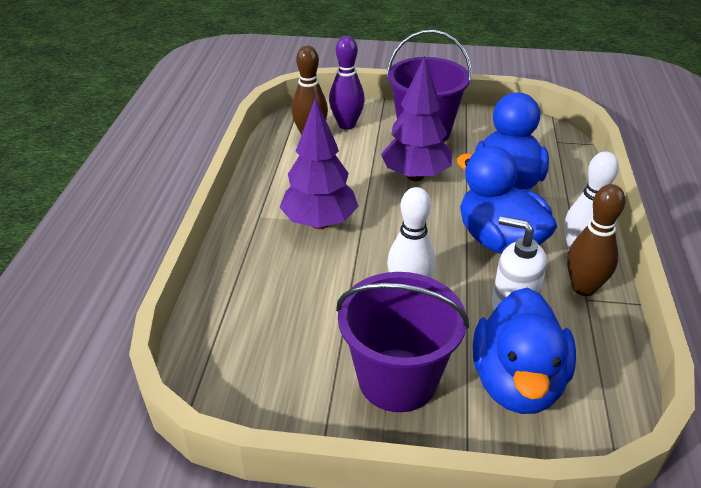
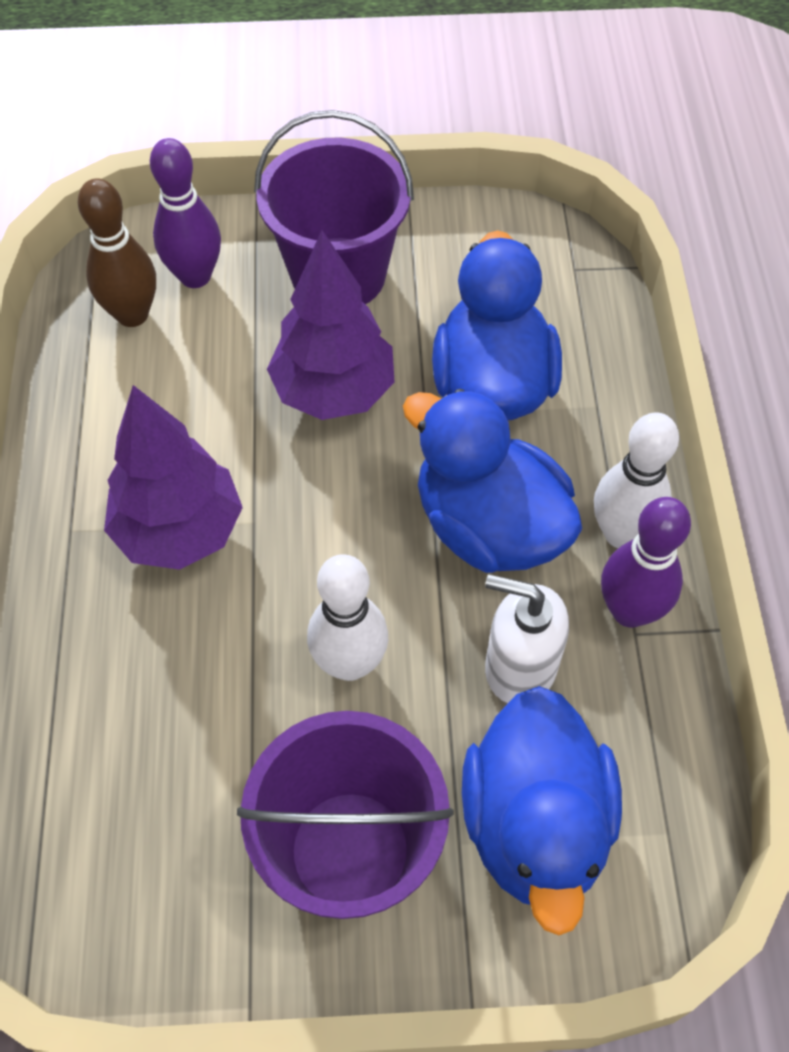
camera: 10 degrees left, 20 degrees up
brown bowling pin [567,184,626,296] -> purple bowling pin [601,497,691,628]

